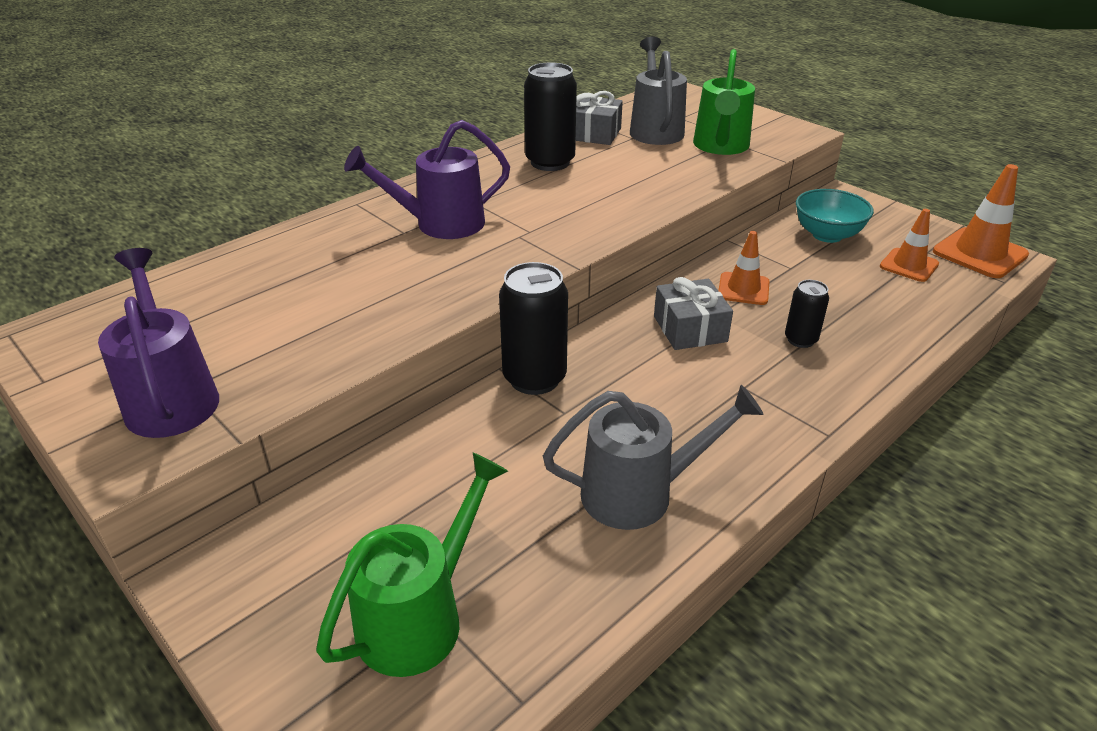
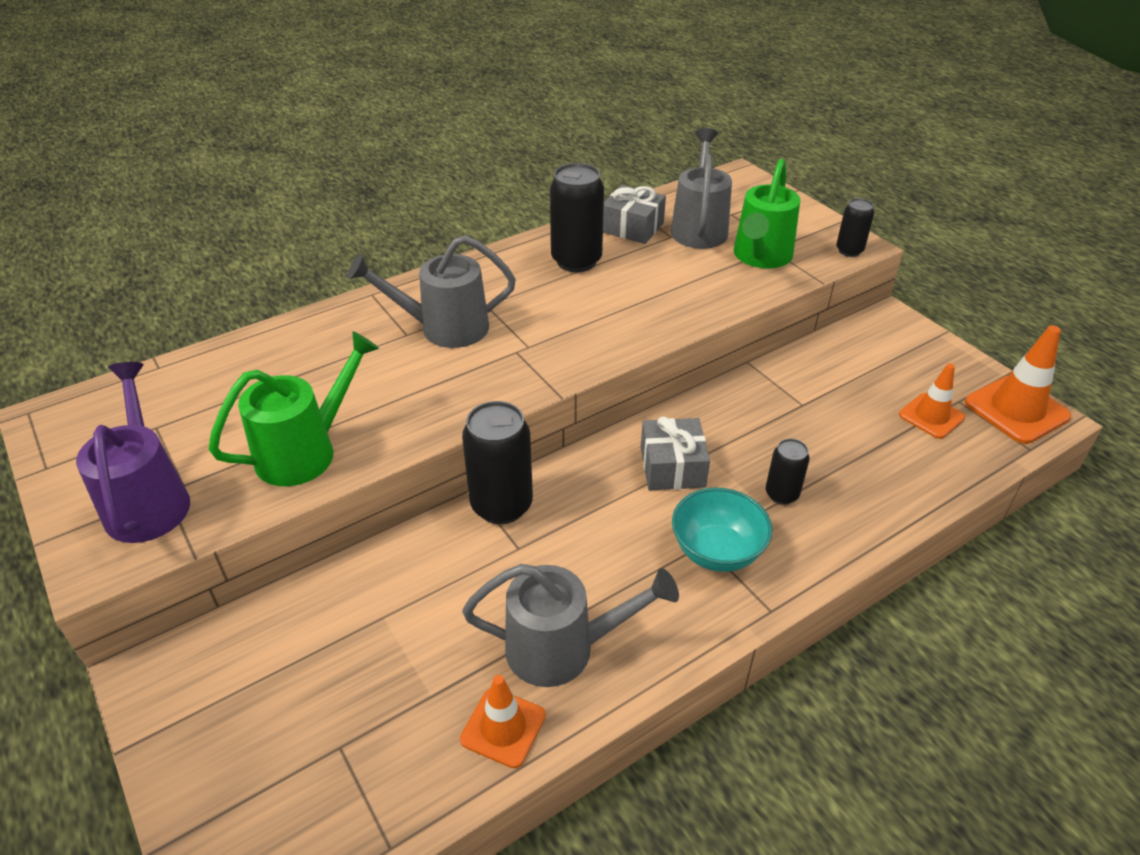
camera: 10 degrees right, 5 degrees up
green watering can [316,453,508,677] -> green watering can moved to [209,331,379,486]
purple watering can [344,120,510,239] -> grey watering can [347,235,516,348]
orange traffic cone [718,231,770,305] -> orange traffic cone moved to [460,675,546,768]
turquoise bowl [796,189,874,243] -> turquoise bowl moved to [672,487,773,572]
none -> black can [836,198,874,257]

